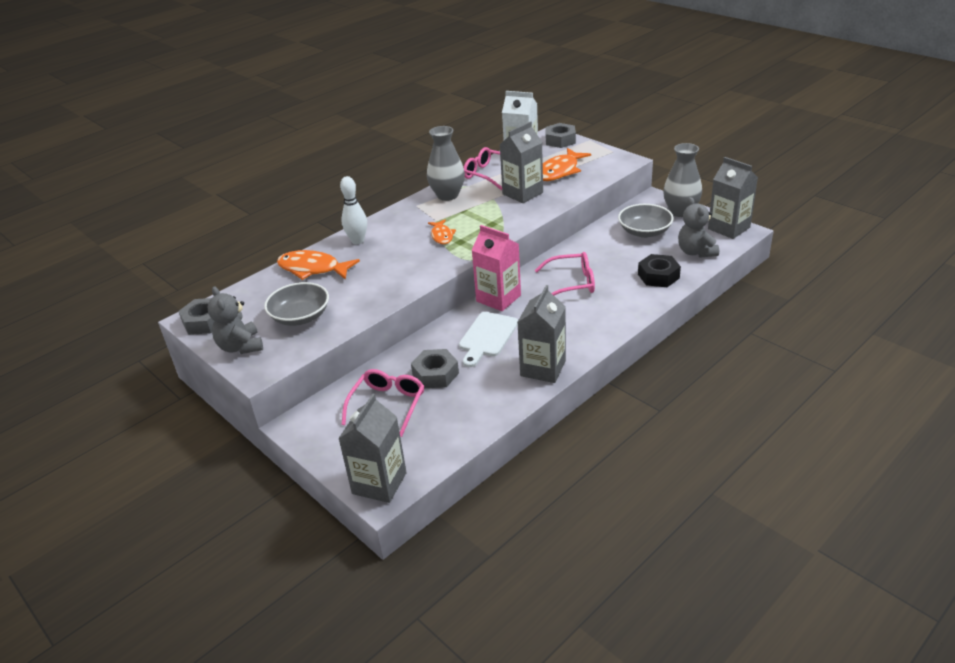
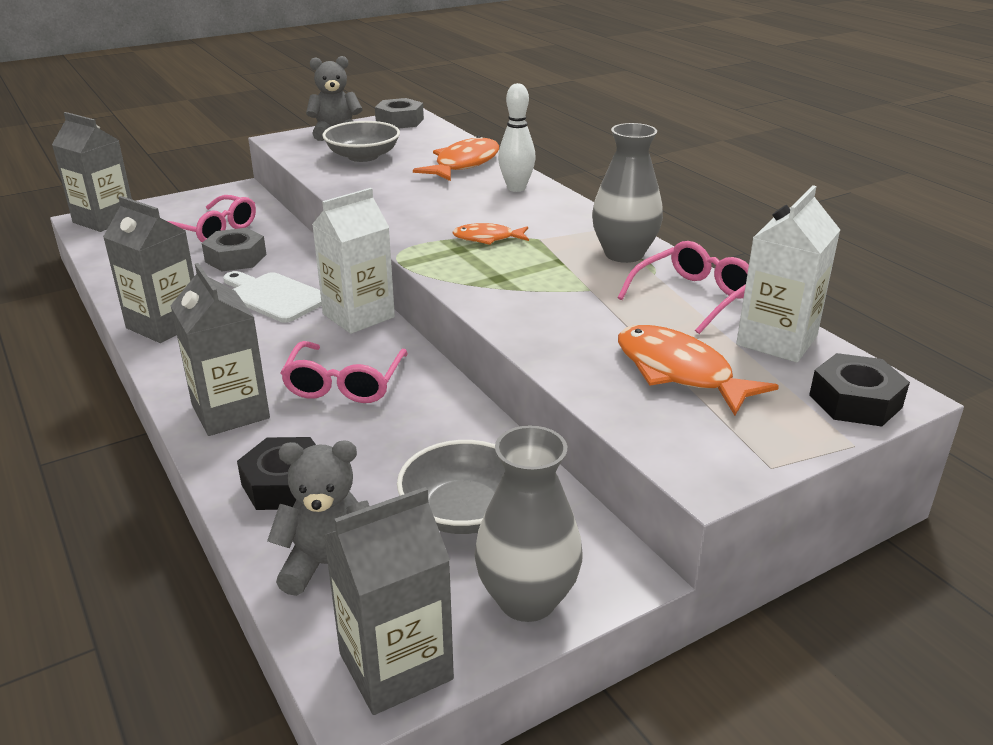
camera: 100 degrees right, 5 degrees down
pink carton [472,225,521,311] -> white carton [312,188,395,334]
grey carton [499,121,543,203] -> grey carton moved to [170,263,270,436]
grey nut [545,123,576,148] -> black nut [809,353,910,426]

